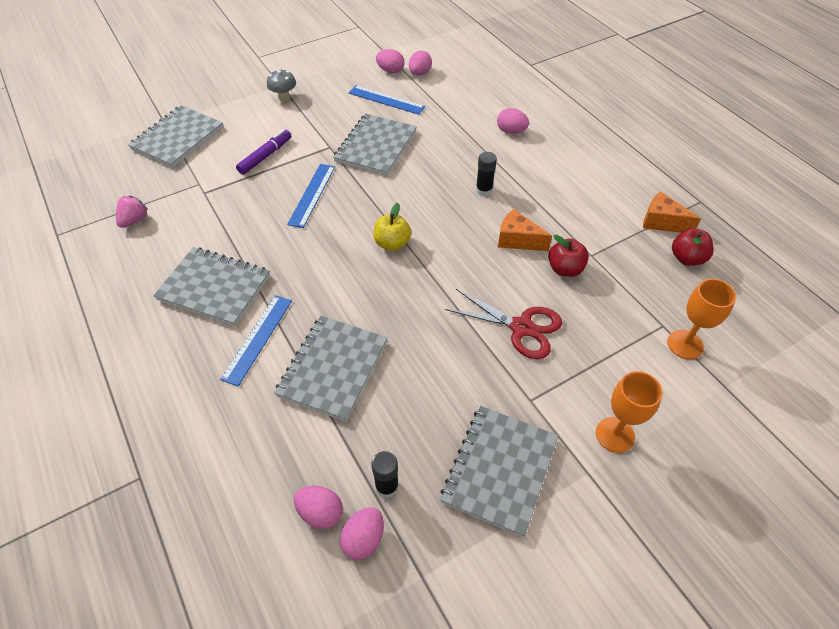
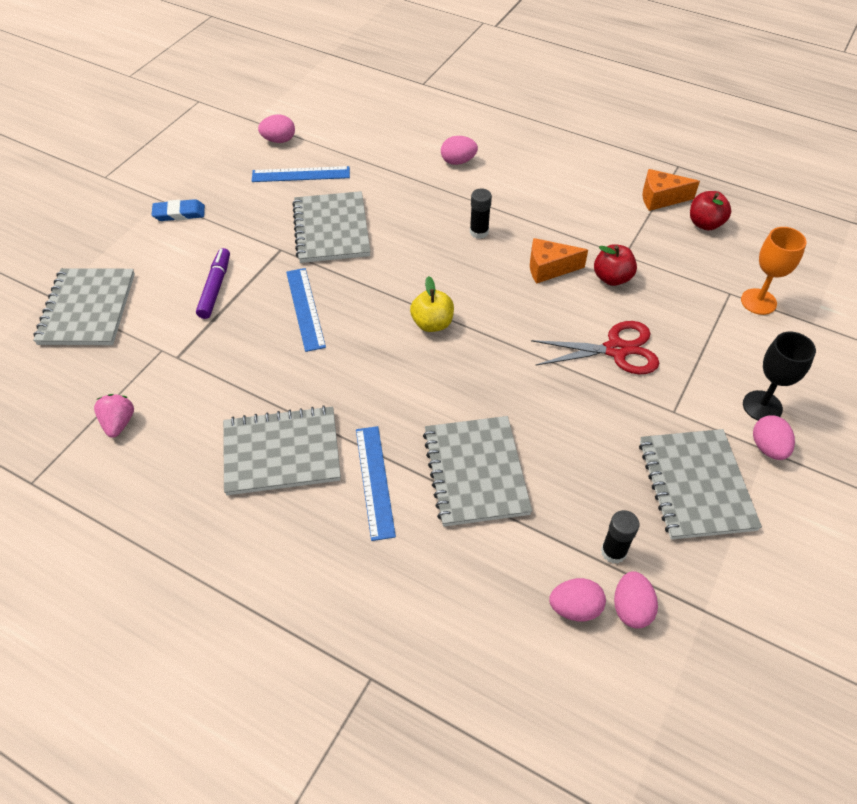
camera: 30 degrees left, 0 degrees up
grey mushroom [267,69,296,101] -> blue eraser [152,199,205,221]
pink egg [409,51,432,76] -> pink egg moved to [753,415,795,460]
orange goblet [596,371,663,453] -> black goblet [743,331,816,420]

